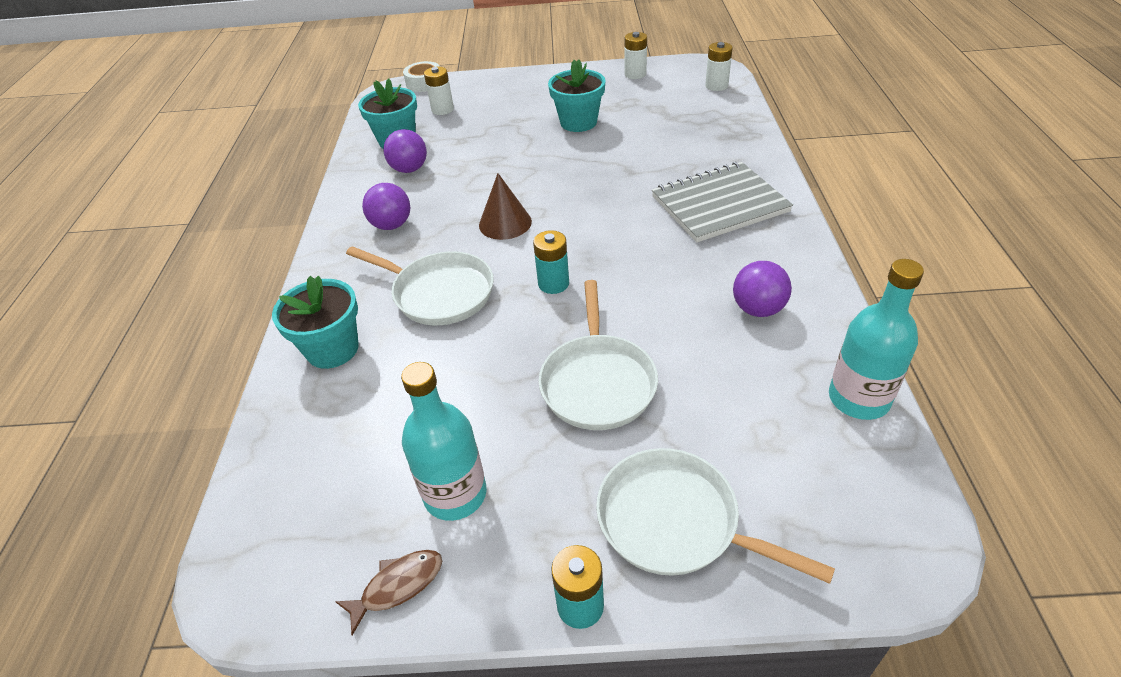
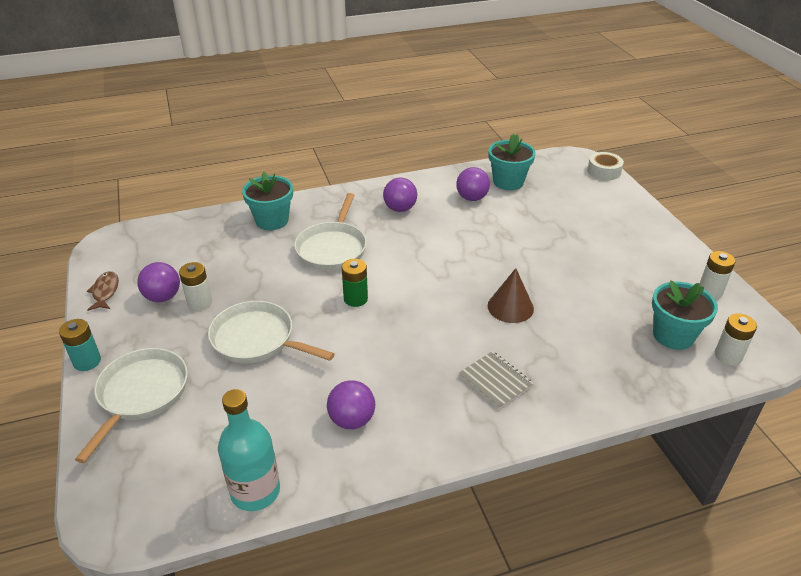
camera: 70 degrees right, 5 degrees down
brown fish [335,550,442,635] -> brown fish turned 135 degrees counterclockwise [87,271,119,311]
turquoise bottle [401,362,487,521] -> purple ball [137,262,180,302]
white battery [424,67,454,115] -> white battery moved to [179,262,212,311]
brown cone [479,173,532,240] -> brown cone moved to [488,268,534,323]
turquoise battery [533,230,569,294] -> green battery [342,259,368,307]
white pan [539,280,658,430] -> white pan turned 45 degrees clockwise [208,301,335,363]
turquoise flower pot [548,60,606,132] -> turquoise flower pot moved to [652,280,718,350]
grey notebook [652,162,793,242] -> grey notebook [459,351,534,409], size x0.56

